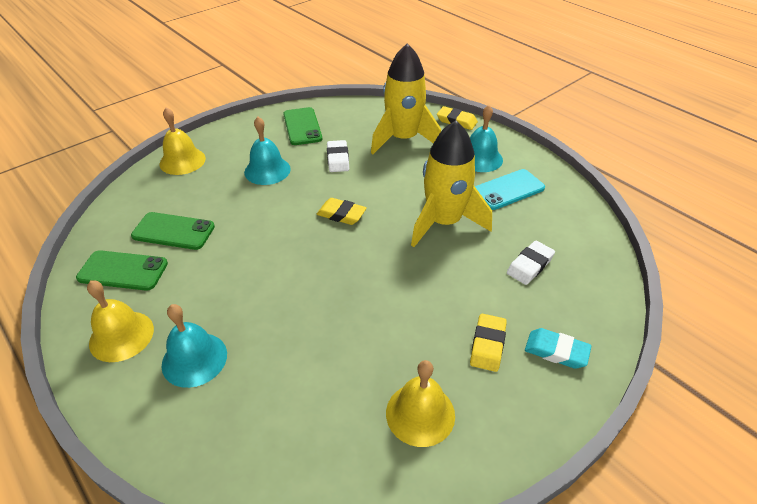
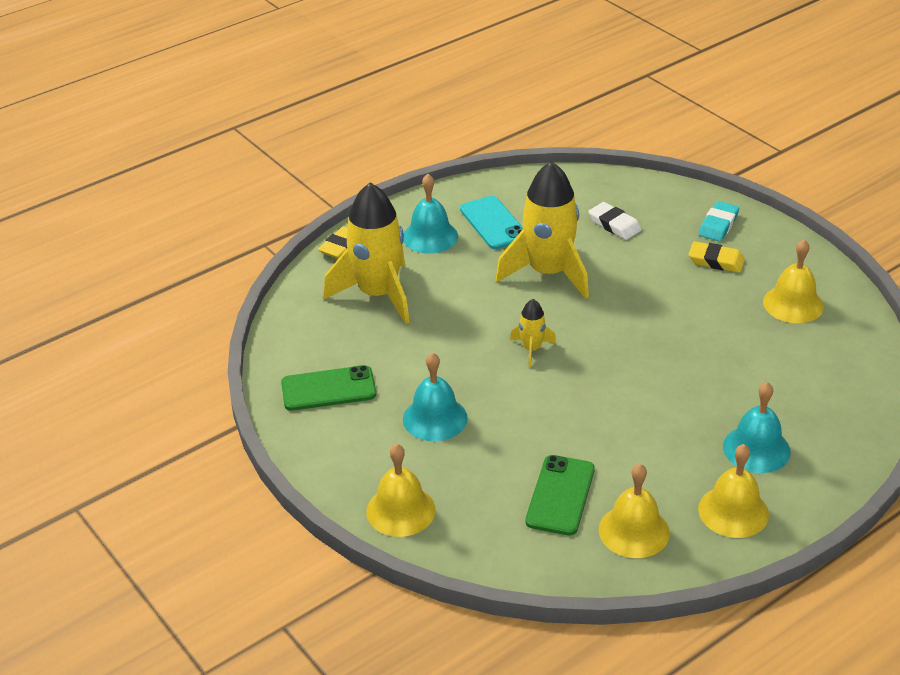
camera: 85 degrees left, 5 degrees down
green phone [76,250,168,291] -> yellow bell [599,464,670,558]
yellow eraser [317,198,367,225] -> yellow rocket [510,299,556,367]
white eraser [327,140,349,172] -> none

